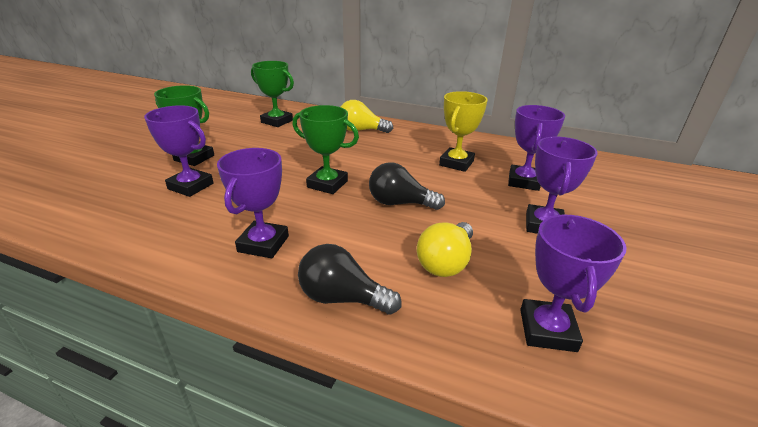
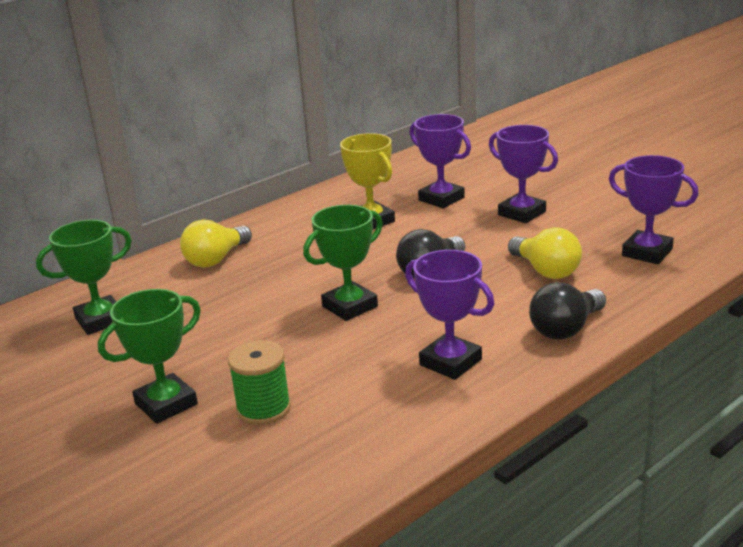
camera: 60 degrees left, 5 degrees down
purple trophy [144,105,213,197] -> green spool [228,340,291,425]

